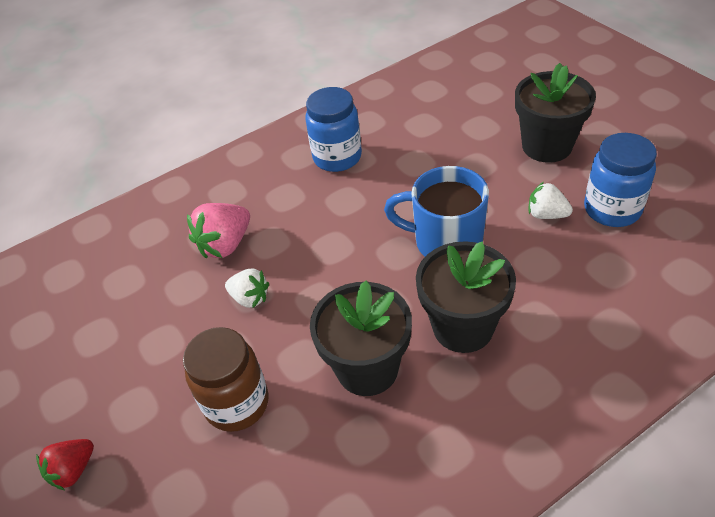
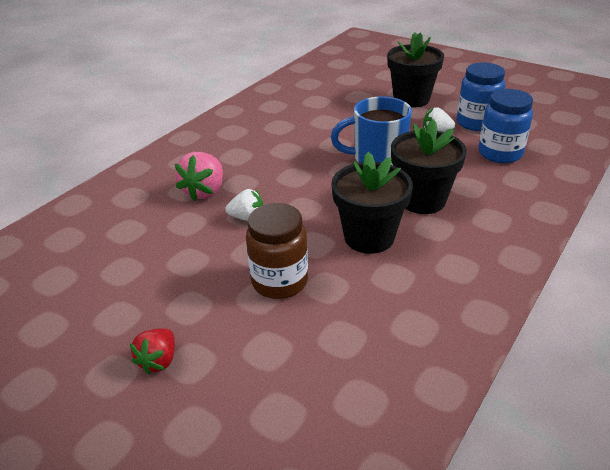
camera: 25 degrees left, 10 degrees down
blue jar [305,87,362,172] -> blue jar moved to [479,89,533,163]

